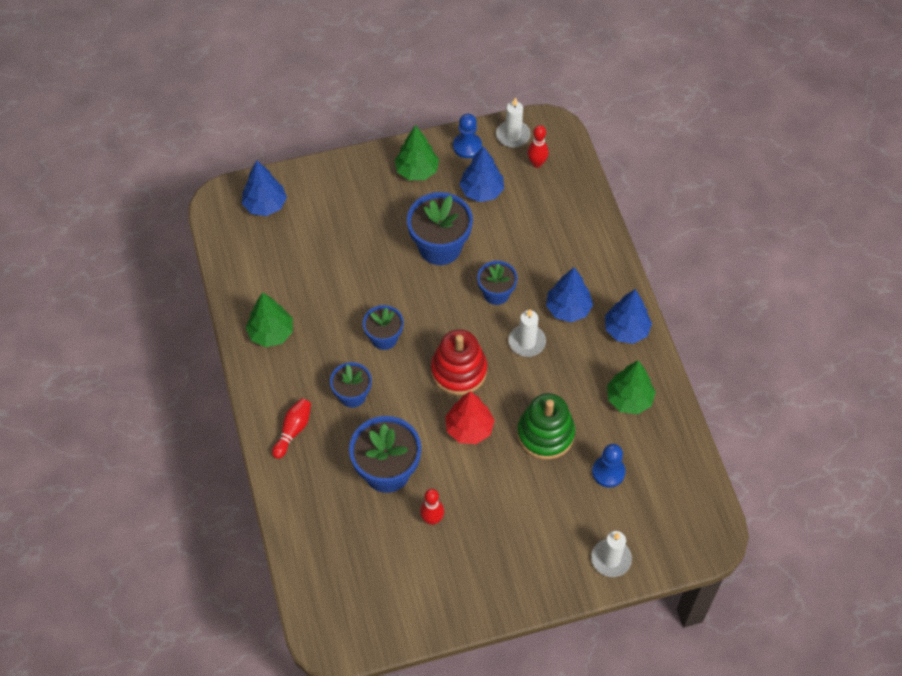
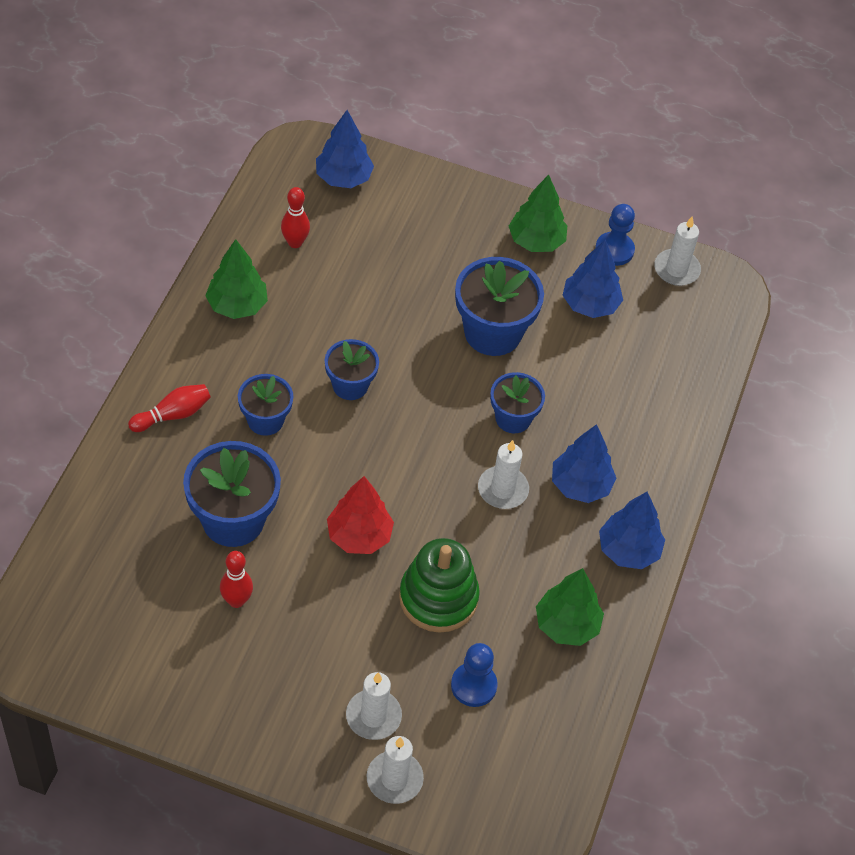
camera: 30 degrees right, 5 degrees down
red stacking toy [431,329,487,395] -> none
red bowling pin [527,125,549,168] -> red bowling pin moved to [281,187,310,248]
none -> white candle [346,672,402,740]

